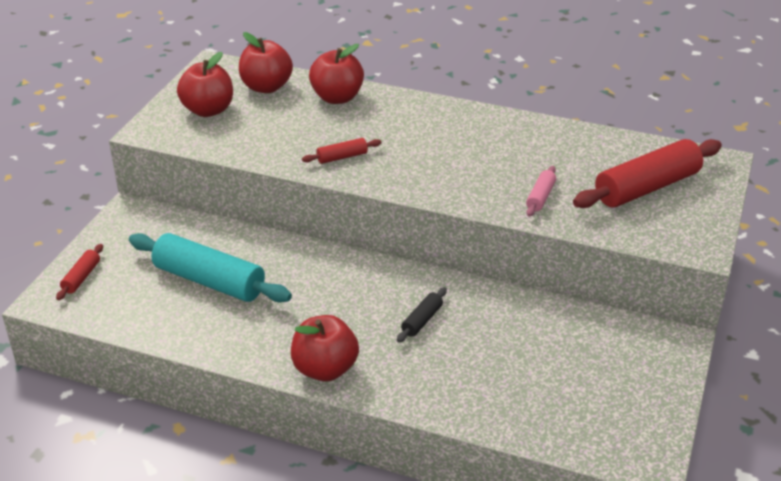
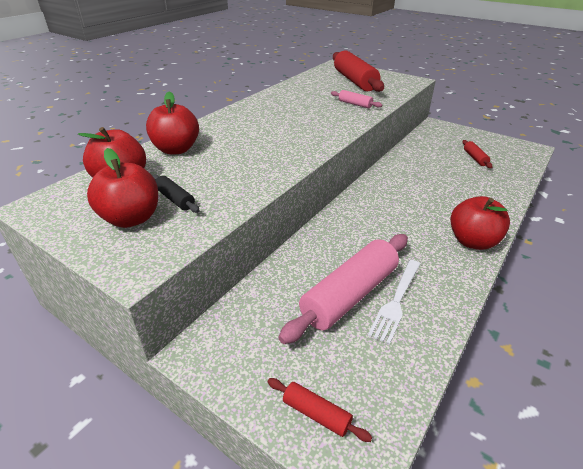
camera: 75 degrees left, 0 degrees up
turquoise rolling pin [129,233,292,302] -> pink rolling pin [278,234,408,344]
red rolling pin [302,138,382,164] -> red rolling pin moved to [462,140,492,168]
black rolling pin [397,287,447,342] -> black rolling pin moved to [152,174,200,213]
none -> white fork [368,260,420,345]

